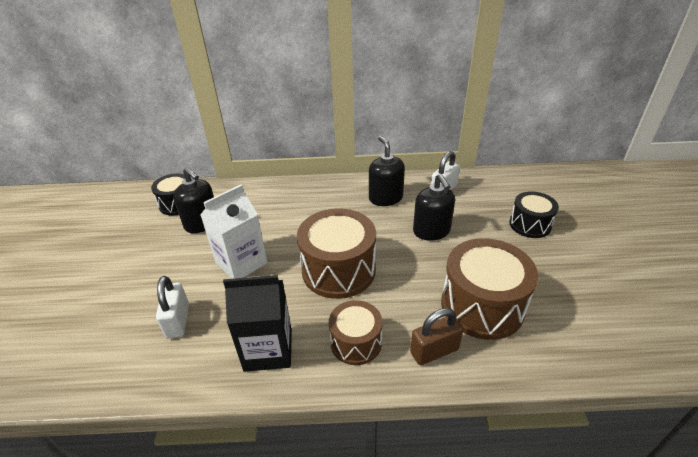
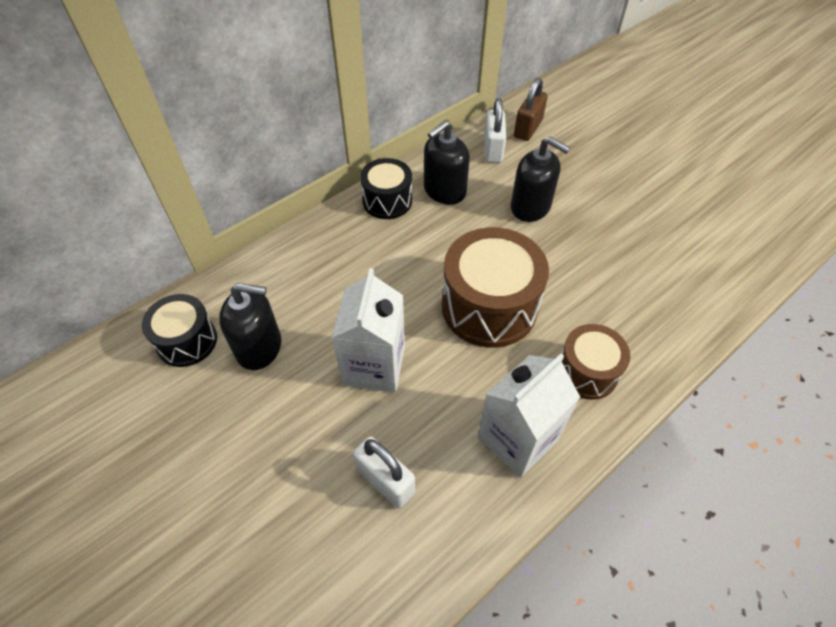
camera: 40 degrees left, 15 degrees up
black carton [223,275,292,372] -> white carton [478,354,580,478]
black soap dispenser [369,136,405,206] -> black soap dispenser turned 75 degrees counterclockwise [424,120,470,205]
brown padlock [410,308,464,365] -> brown padlock moved to [514,78,548,141]
brown drum [441,238,538,340] -> none
black drum [509,191,559,238] -> black drum moved to [360,158,412,219]

